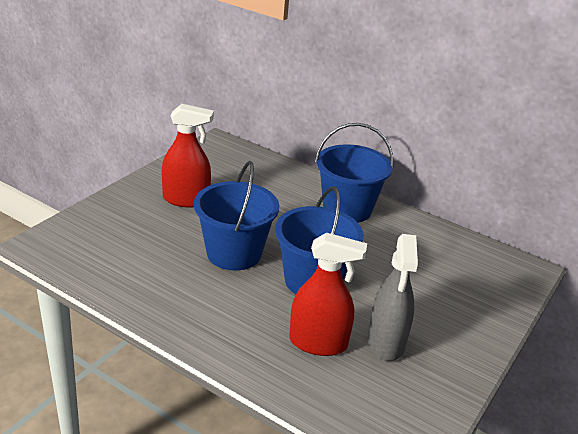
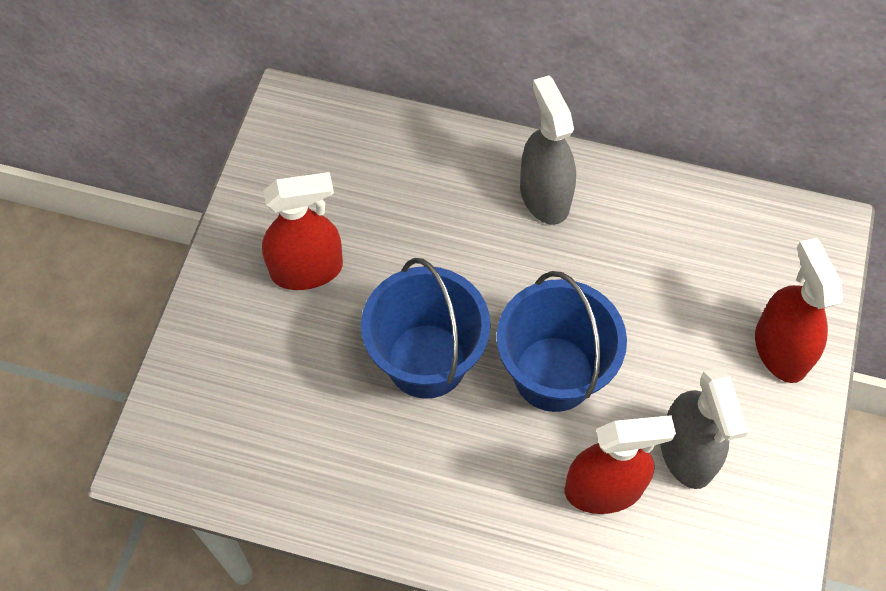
camera: 15 degrees left, 30 degrees up
blue bucket [315,123,394,223] -> grey spray bottle [520,75,576,225]
none -> red spray bottle [755,238,843,383]

